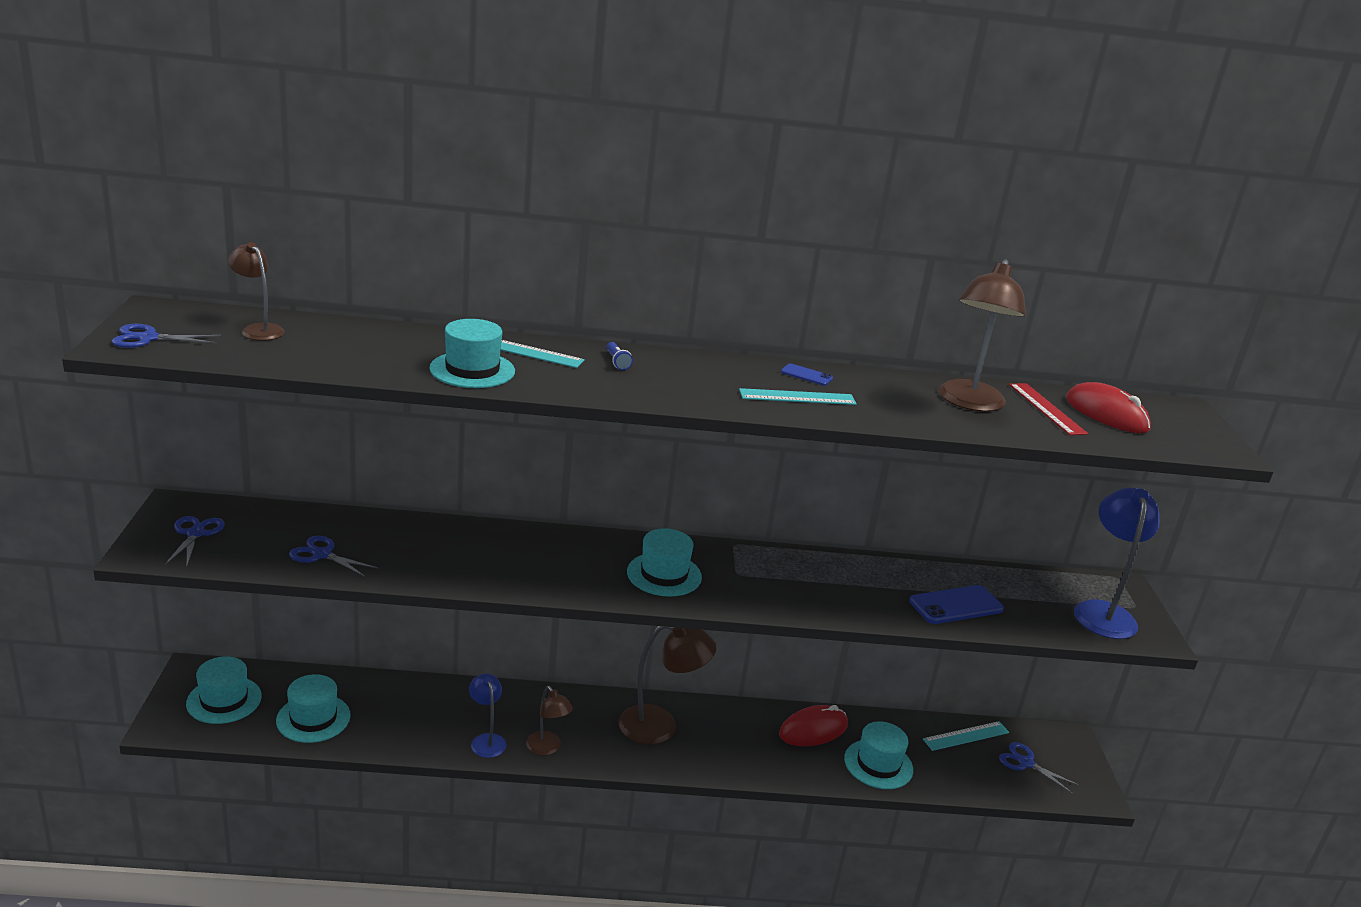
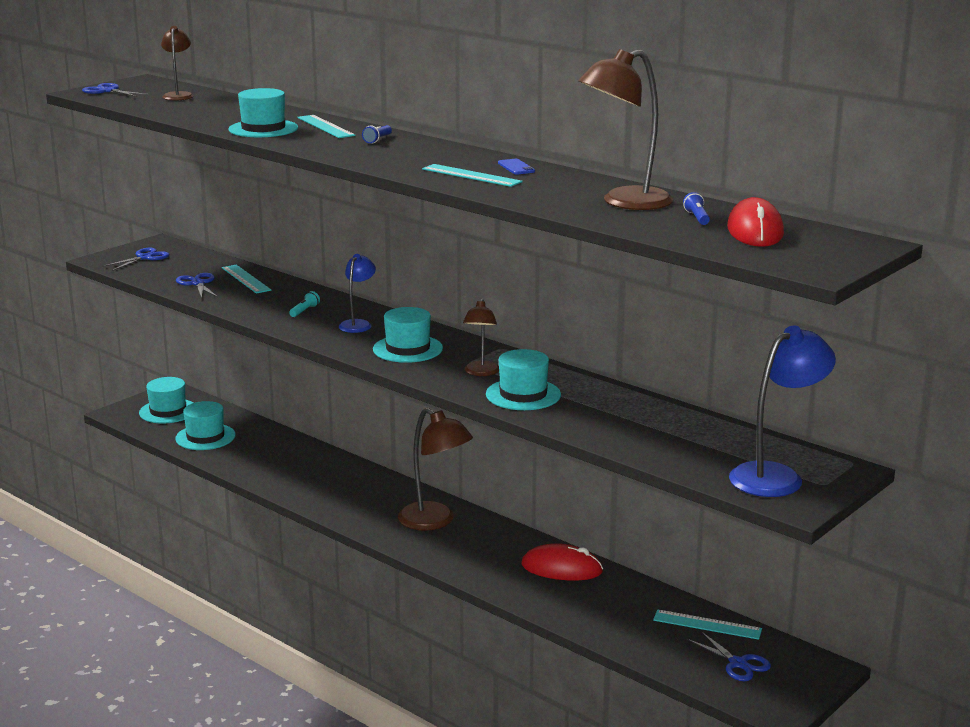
camera: 45 degrees right, 5 degrees down
blue lamp [469,673,506,758] -> blue lamp moved to [339,254,376,333]
brown lamp [526,686,573,755] -> brown lamp moved to [463,298,499,376]
turquoise hat [844,721,913,789] -> turquoise hat moved to [486,349,561,410]
blue phone [909,585,1004,624] -> none
blue scissors [999,742,1080,794] -> blue scissors turned 150 degrees clockwise [687,631,771,681]
red ruler [1009,383,1088,435] -> blue flashlight [683,192,710,225]
none -> turquoise ruler [222,265,271,294]
none -> turquoise flashlight [289,291,320,317]

